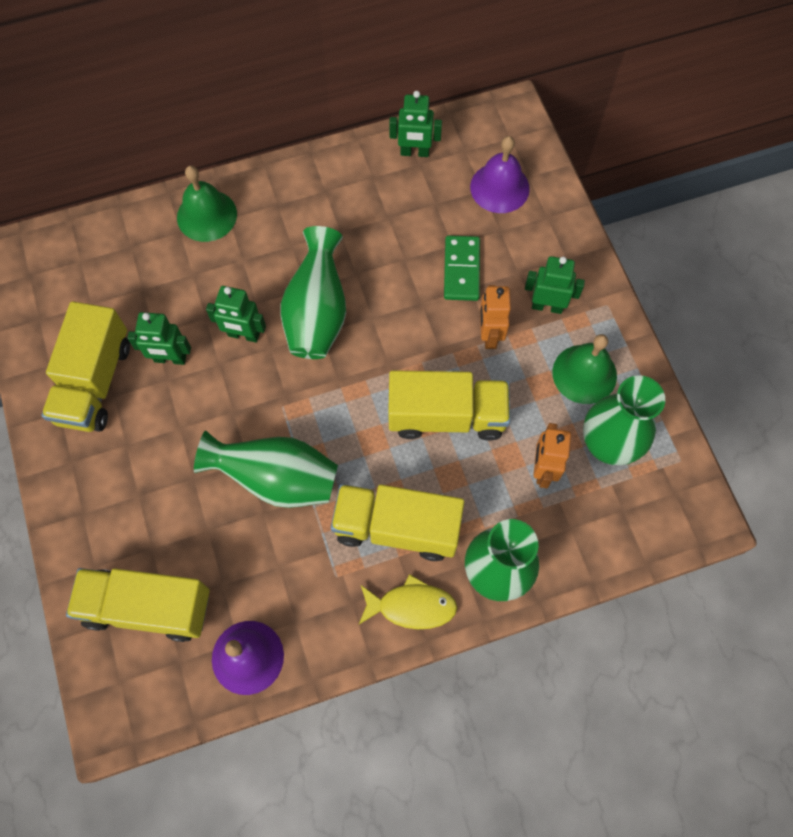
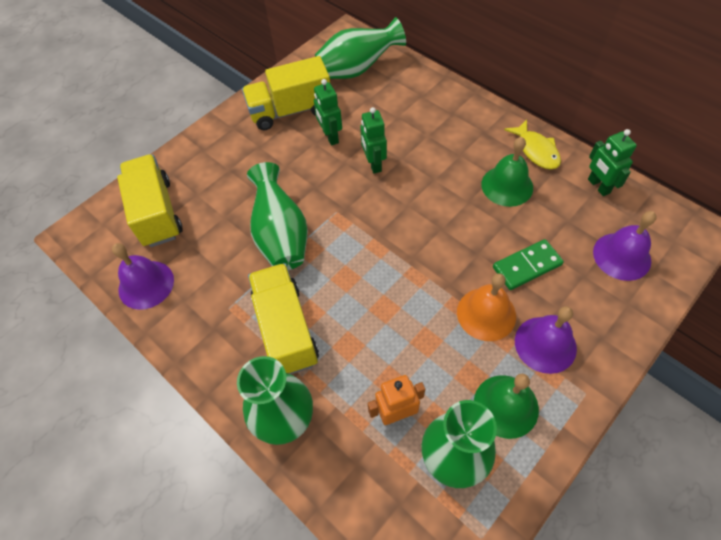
camera: 65 degrees right, 10 degrees down
green bell [177,166,237,242] -> green bell moved to [481,137,533,207]
green vase [280,226,346,359] -> green vase moved to [315,17,406,79]
yellow fish [359,574,457,629] -> yellow fish moved to [504,120,561,170]
yellow truck [388,370,510,441] -> none
orange robot [480,285,511,349] -> orange bell [457,273,516,341]
green robot [525,256,585,314] -> purple bell [515,306,577,374]

